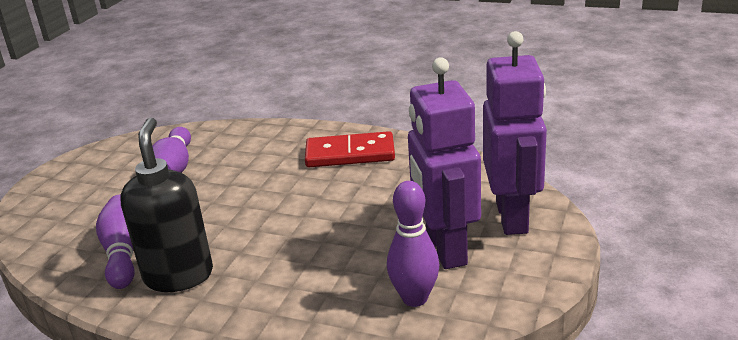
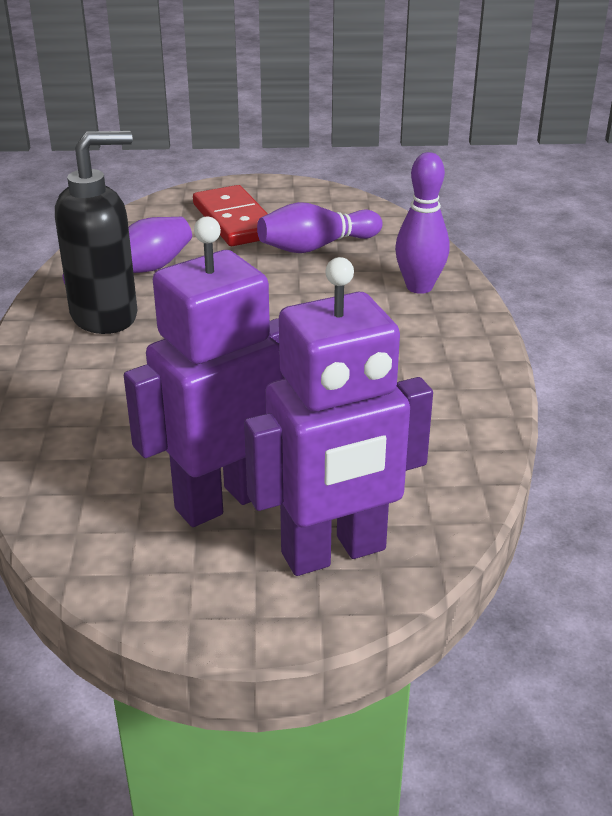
camera: 65 degrees right, 5 degrees up
red domino [305,131,395,167] -> red domino moved to [193,185,268,246]
purple bowling pin [387,181,439,307] -> purple bowling pin moved to [395,152,449,294]

